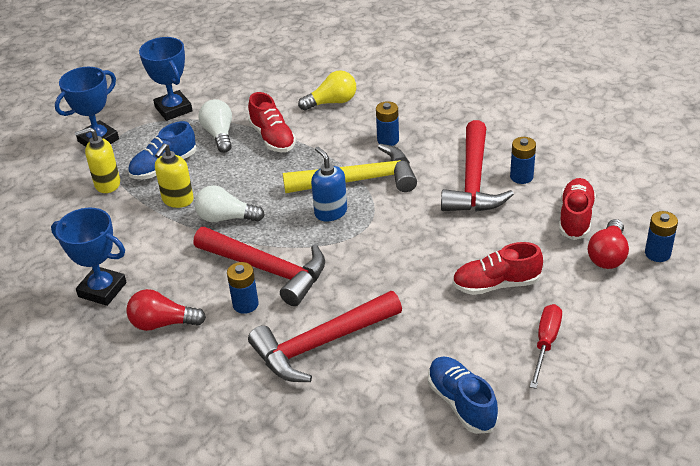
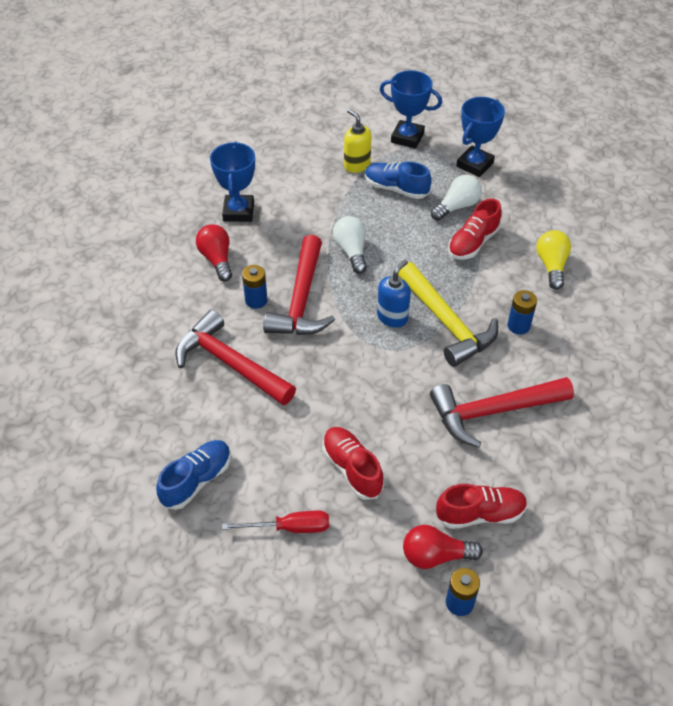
camera: 65 degrees right, 10 degrees up
yellow soap dispenser [155,143,194,208] -> none
yellow light bulb [298,70,356,111] -> yellow light bulb turned 135 degrees counterclockwise [537,230,571,290]
blue battery [510,137,536,184] -> none

